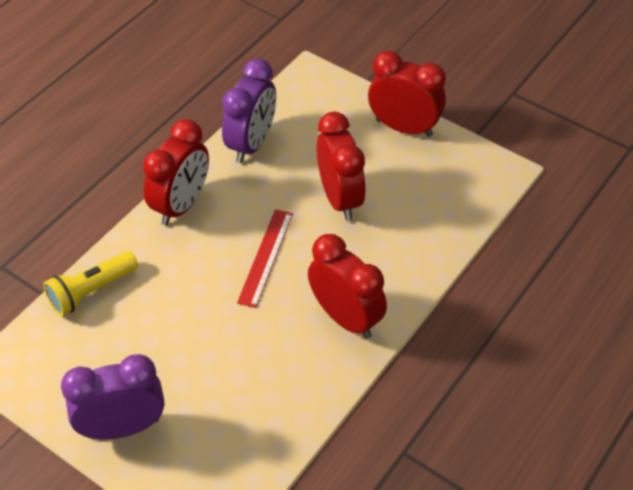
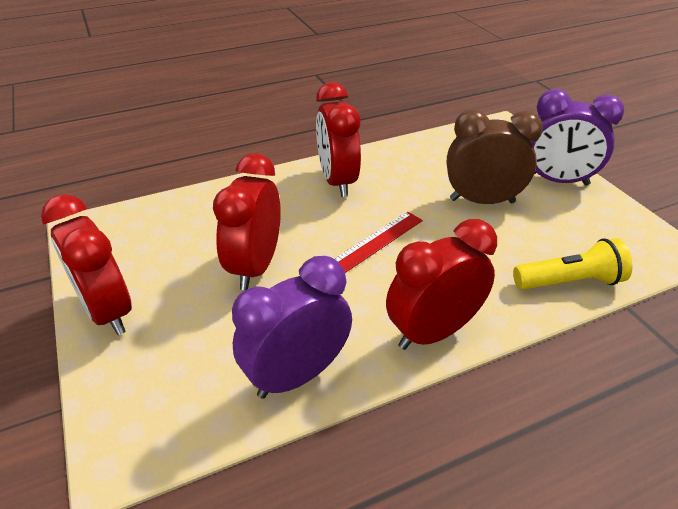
camera: 150 degrees left, 10 degrees down
none -> brown clock [447,109,543,204]

